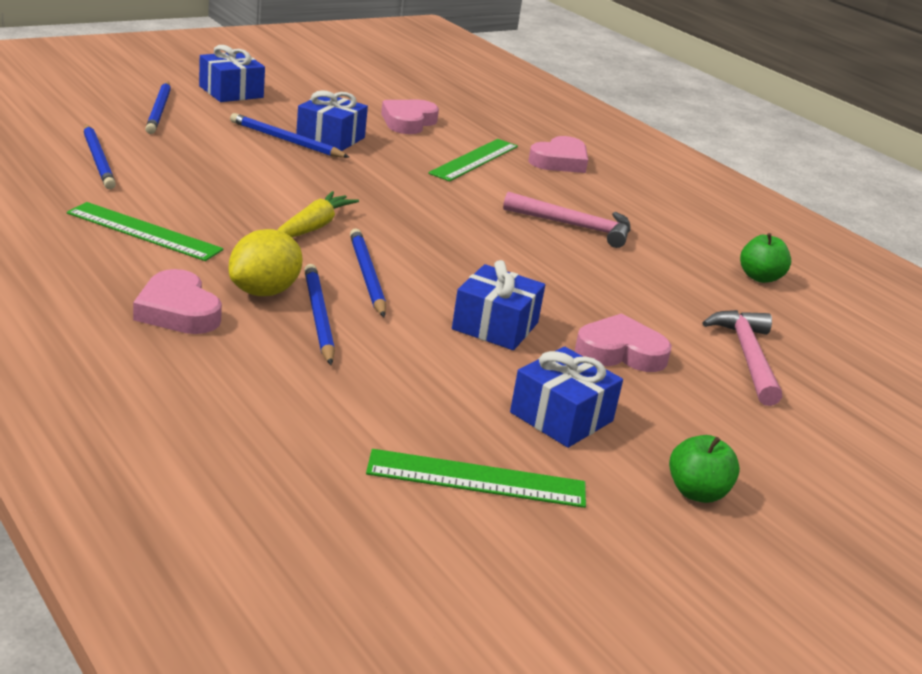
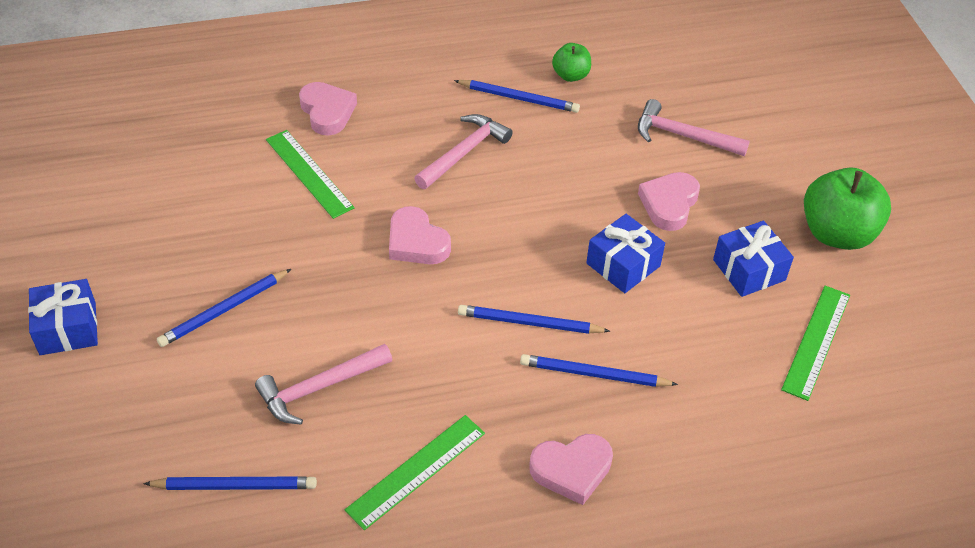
camera: 65 degrees left, 20 degrees up
blue pencil [145,82,171,134] -> blue pencil moved to [454,80,580,113]
yellow lemon [229,229,303,296] -> none
yellow carrot [278,191,359,237] -> none
blue gift [296,90,368,151] -> none
pink heart [381,100,439,134] -> pink heart moved to [389,206,451,264]
green apple [669,435,740,503] -> green apple [804,167,891,250], size x1.89
none -> pink hammer [255,344,392,425]

